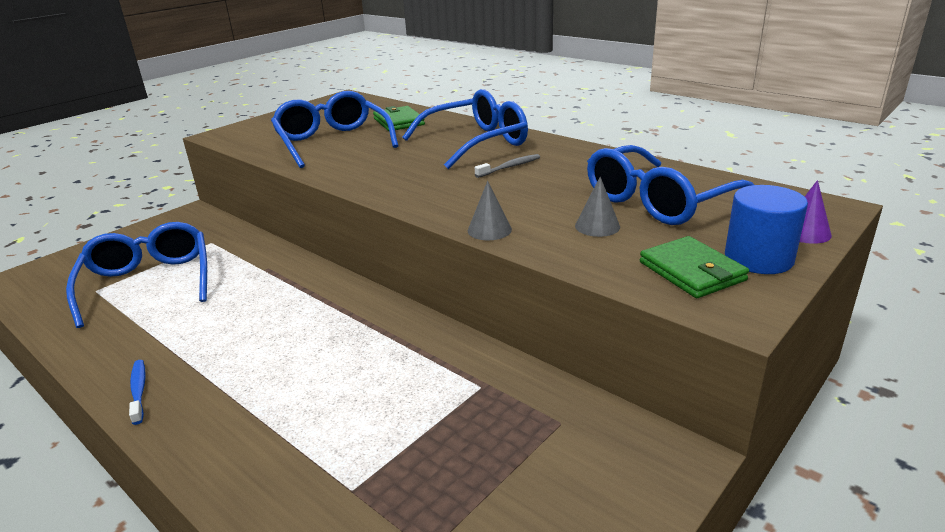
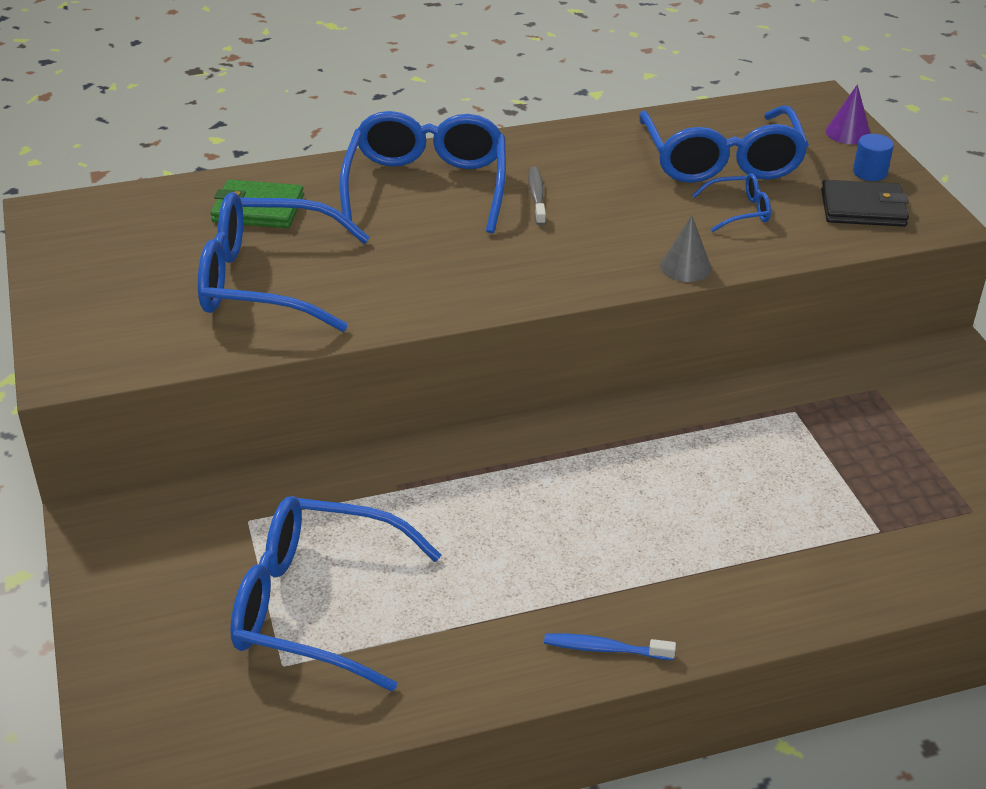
camera: 60 degrees left, 10 degrees up
grey cone [575,177,620,237] -> blue glasses [692,173,771,232]
green wallet [640,236,749,298] -> black wallet [821,180,909,227]
blue cylinder [725,185,808,274] -> blue cylinder [853,134,894,181], size x0.56

